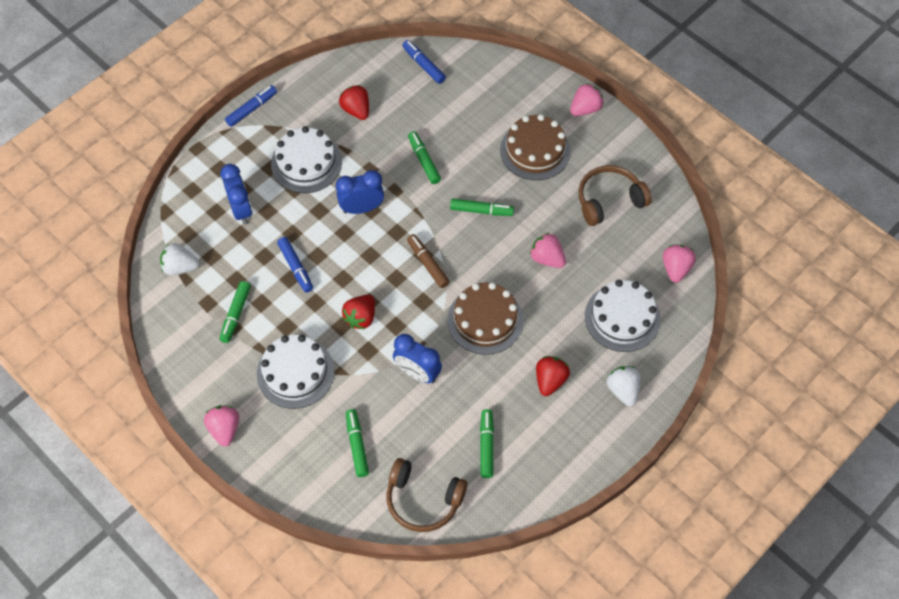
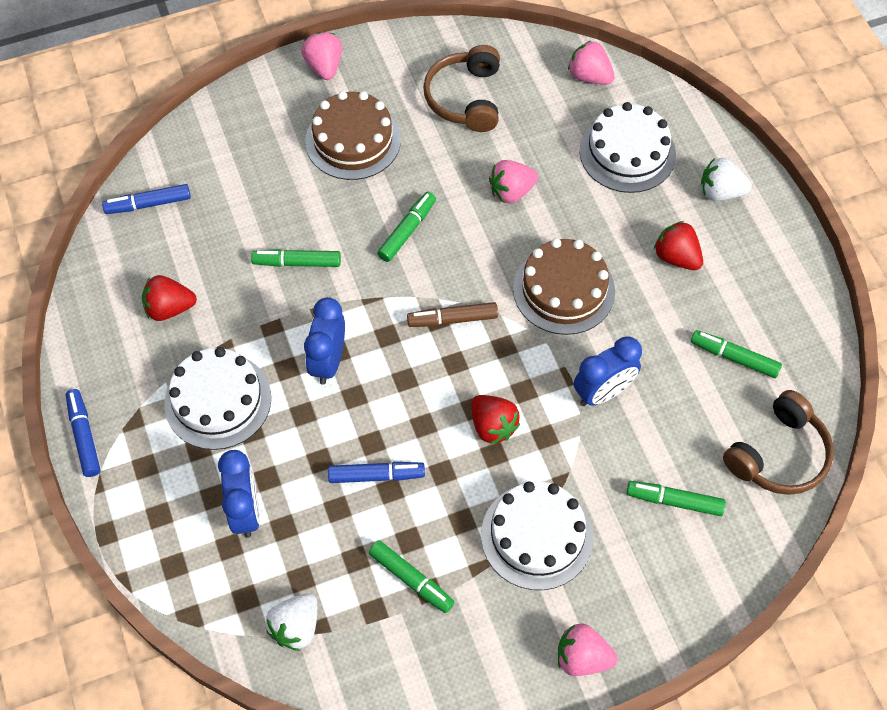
camera: 65 degrees left, 0 degrees up
blue clock [220,164,252,224] -> blue clock turned 75 degrees clockwise [218,450,260,538]

